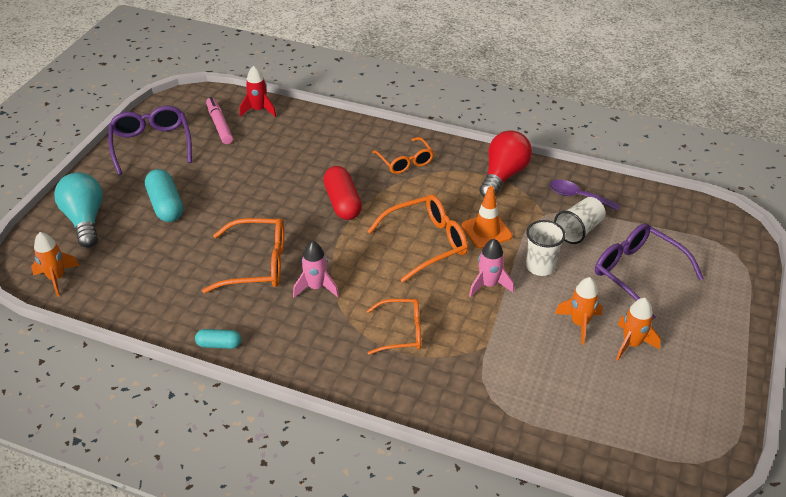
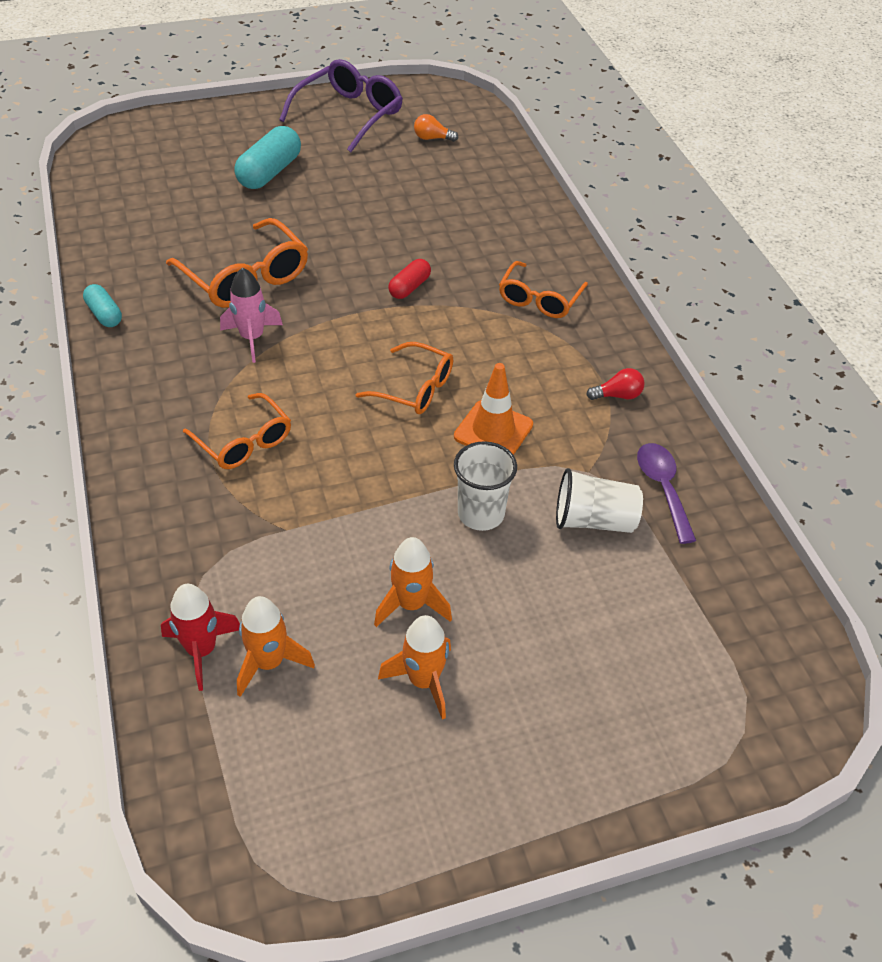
camera: 50 degrees right, 5 degrees up
orange rocket [31,232,80,297] -> orange rocket moved to [237,596,315,697]
turquoise light bulb [54,173,103,248] -> none
pink marker [206,97,233,144] -> orange light bulb [414,114,458,142]
red rocket [239,66,276,117] -> red rocket moved to [161,584,240,691]
red capsule [323,166,362,220] -> red capsule [388,259,431,299], size x0.57
orange glasses [368,194,468,282] -> orange glasses [355,342,453,414], size x0.66
pink rocket [469,239,514,298] -> none
red light bulb [479,130,532,197] -> red light bulb [586,368,645,400], size x0.44
purple glasses [595,223,704,320] -> none

